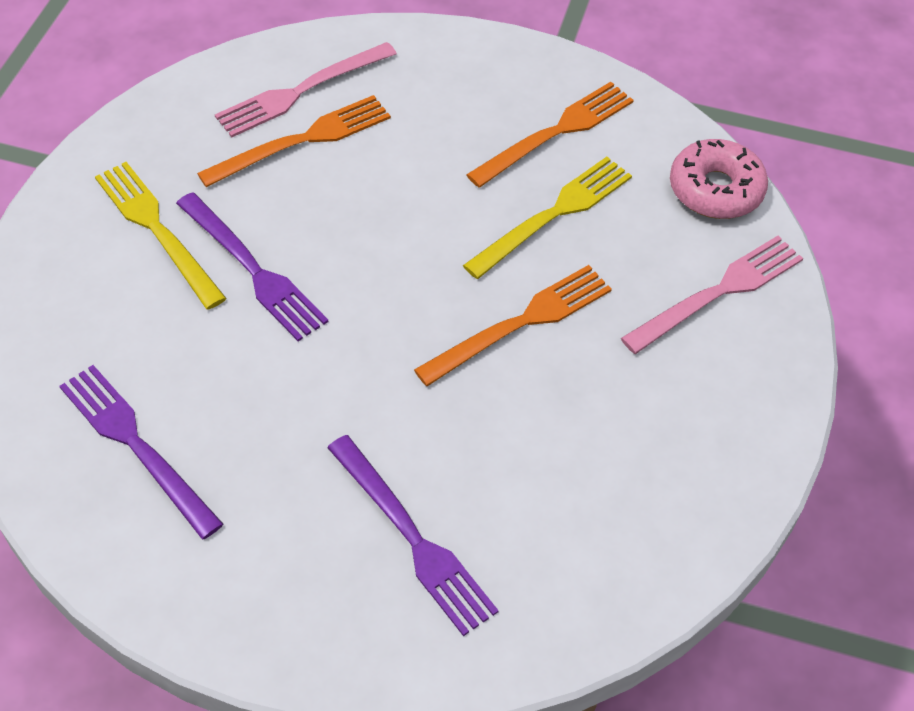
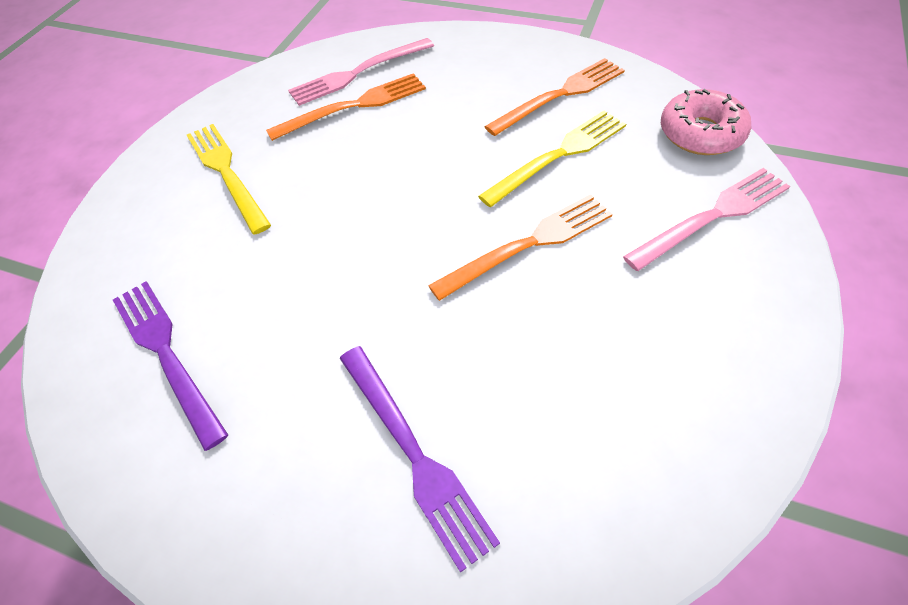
camera: 10 degrees right, 0 degrees up
purple fork [176,192,328,341] -> none

